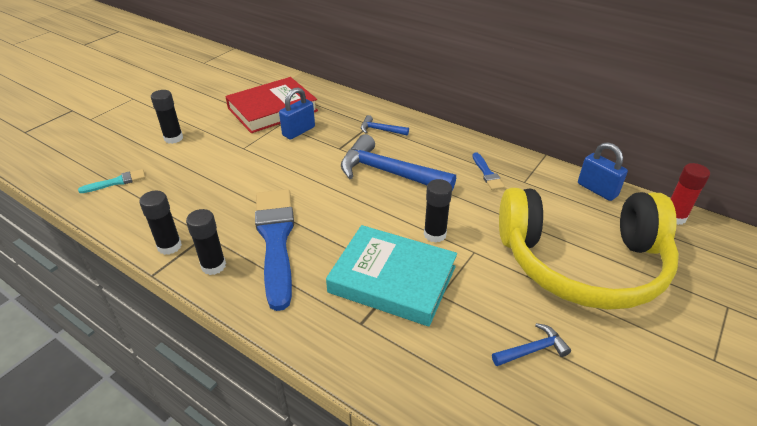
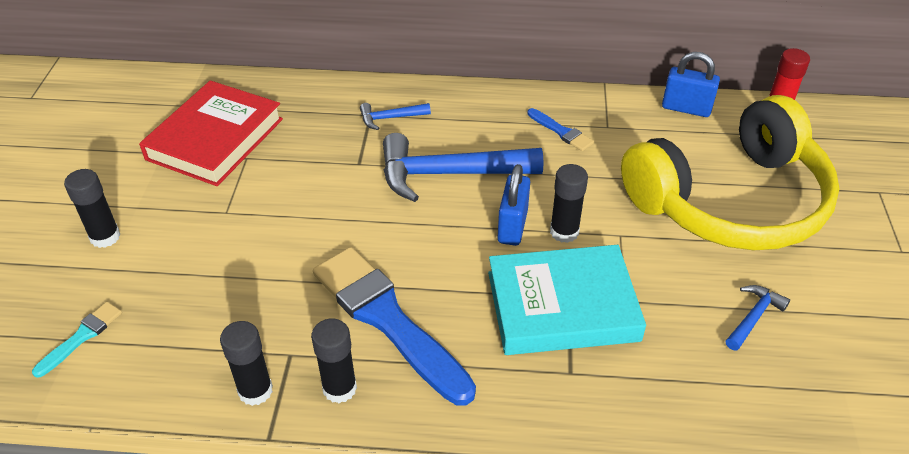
camera: 30 degrees left, 5 degrees up
blue padlock [279,87,315,140] -> blue padlock moved to [497,164,530,246]

